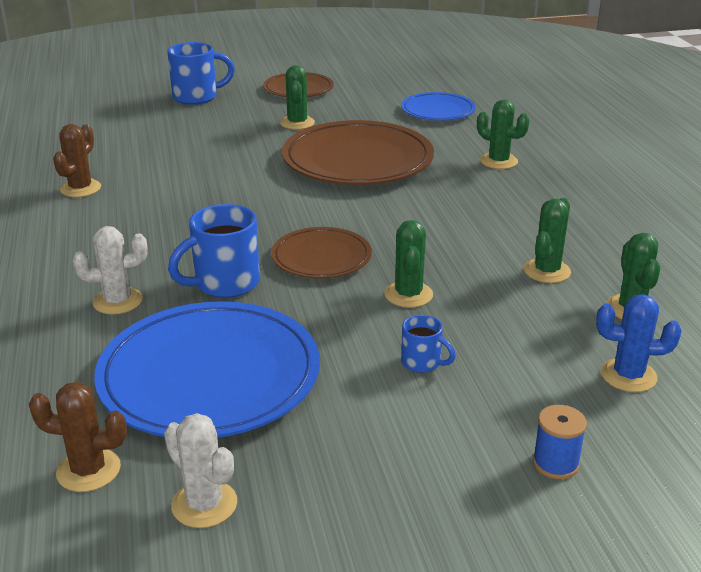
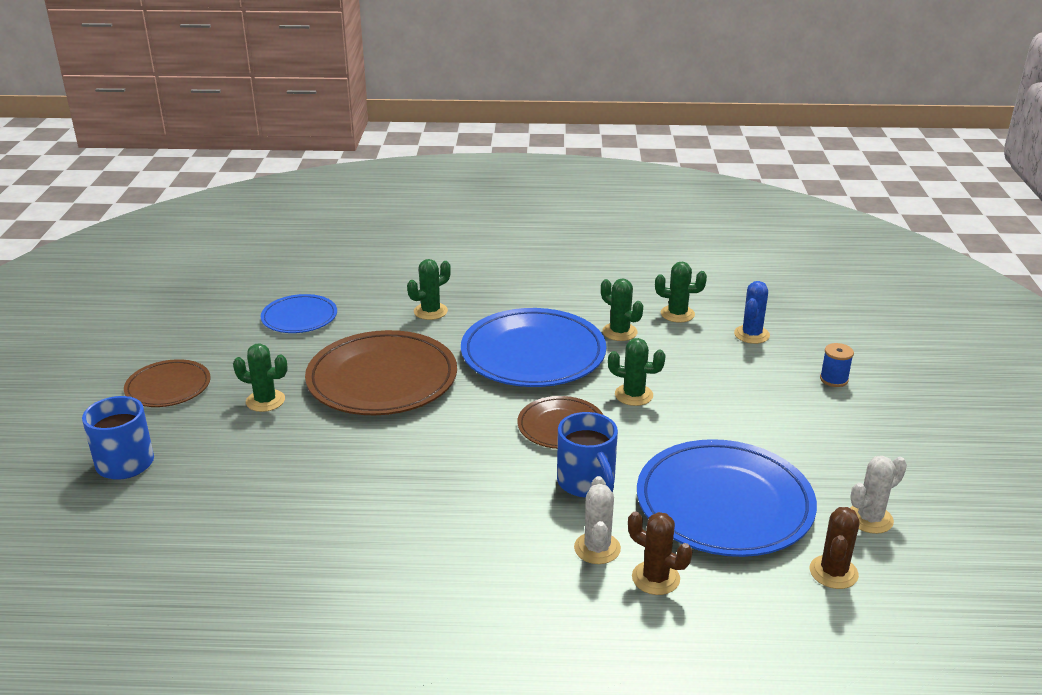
camera: 75 degrees left, 0 degrees up
brown cactus [53,124,101,197] -> brown cactus moved to [628,511,692,595]
blue mug [401,315,456,373] -> none
none -> blue plate [461,308,606,387]

